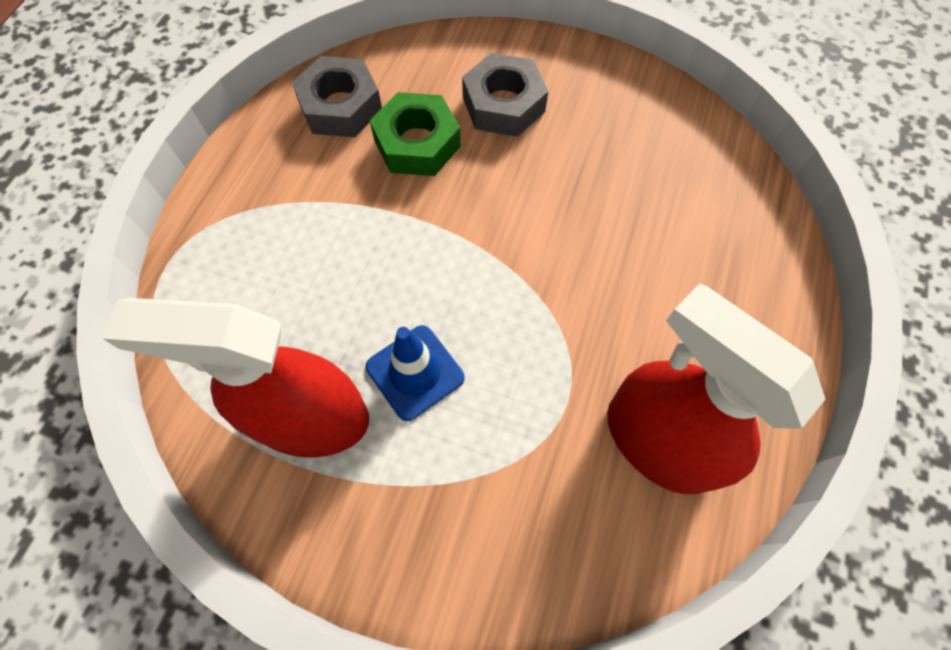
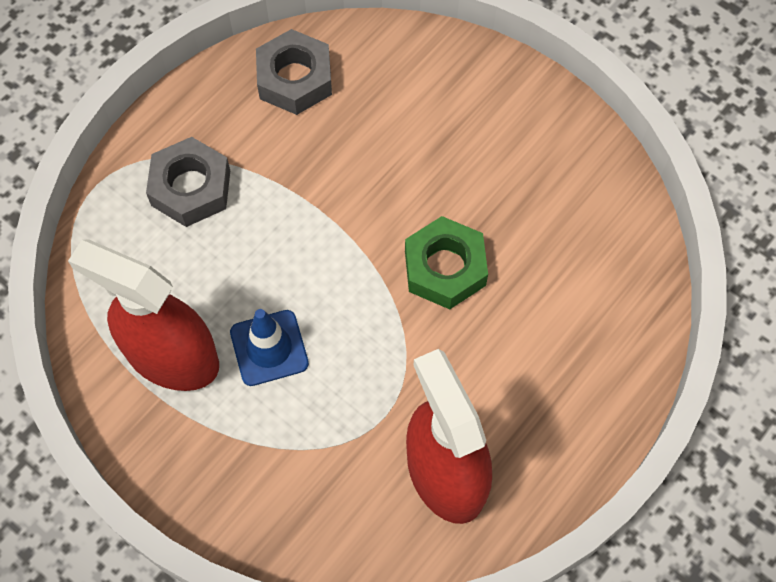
camera: 20 degrees right, 0 degrees up
green nut [370,92,461,176] -> green nut moved to [405,216,488,309]
grey nut [462,53,548,137] -> grey nut moved to [146,137,230,227]

